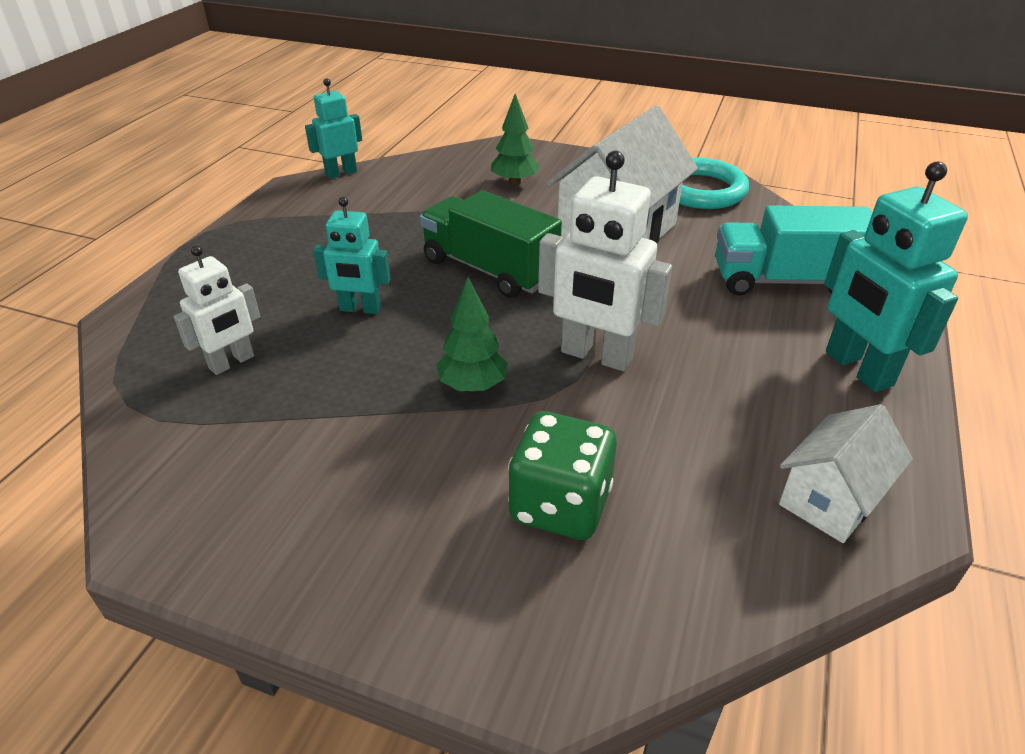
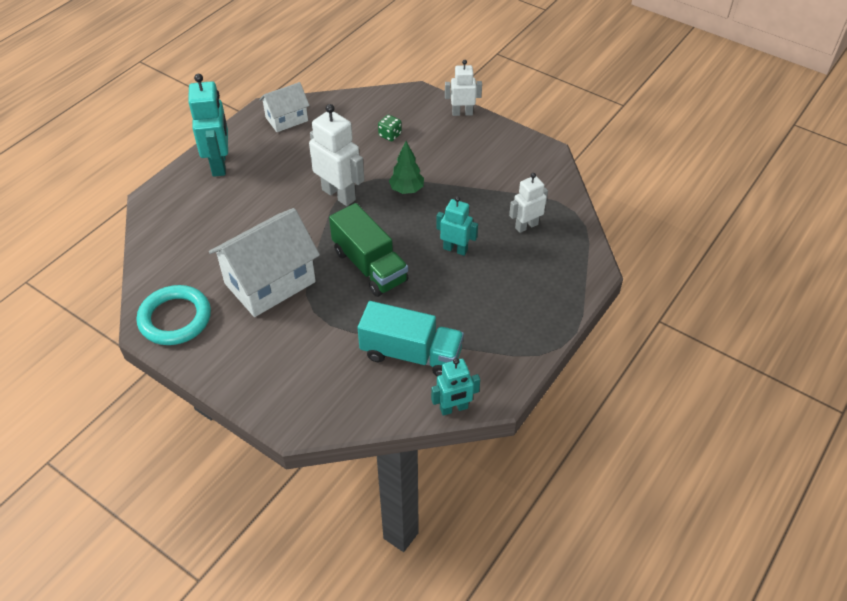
camera: 165 degrees left, 10 degrees up
green tree [491,94,540,185] -> none
green dice [508,411,617,540] -> green dice [378,115,402,141], size x0.53
turquoise truck [715,205,873,296] -> turquoise truck moved to [358,301,464,376]
none -> white robot [445,60,482,116]

